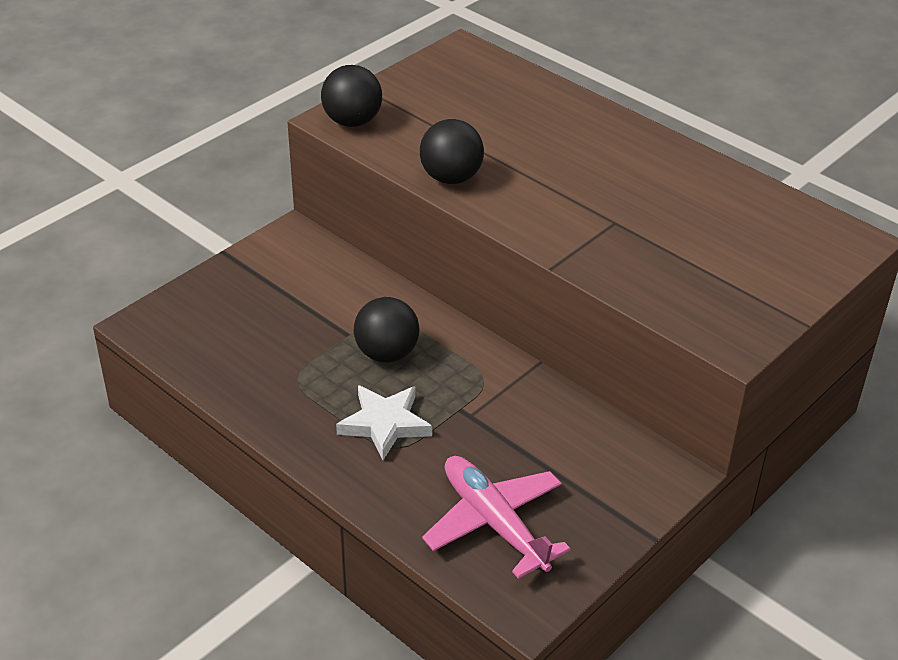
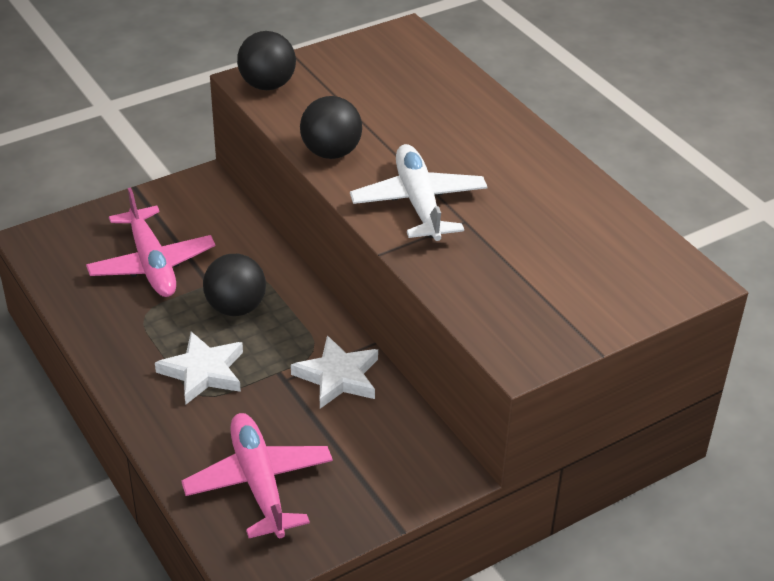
camera: 15 degrees right, 0 degrees up
none -> pink plane [86,188,216,297]
none -> white star [291,335,378,409]
none -> white plane [350,144,488,241]

